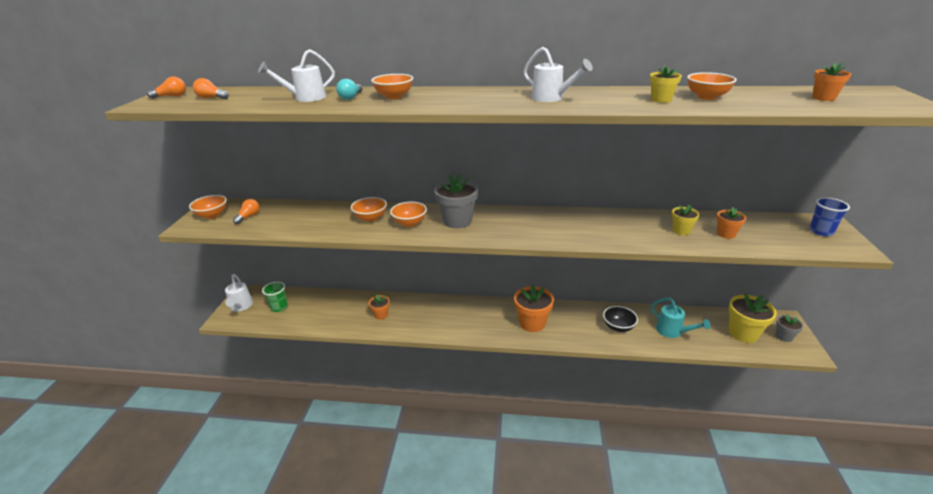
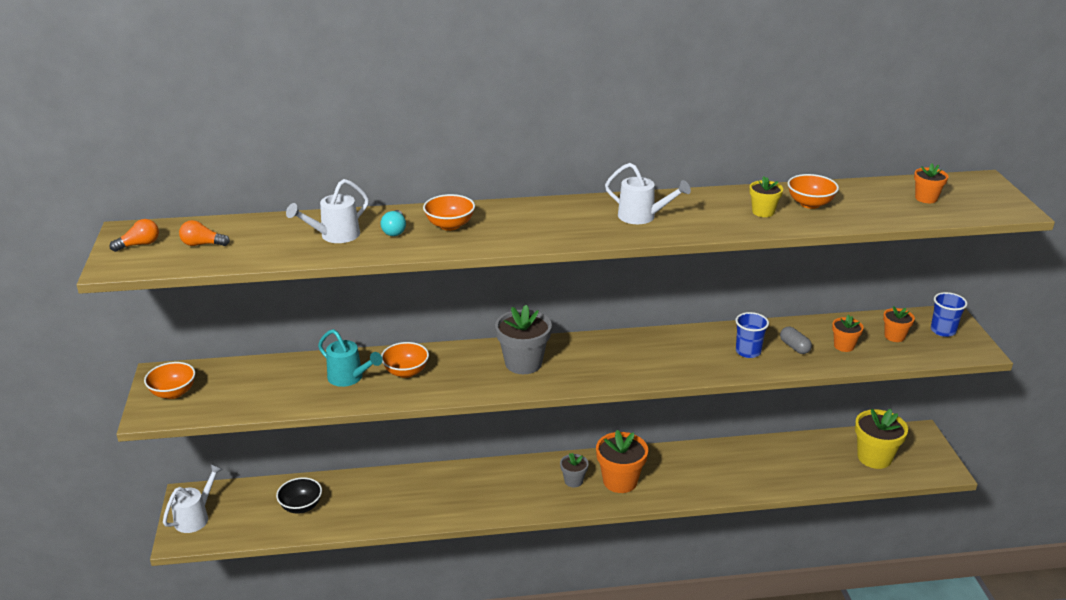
camera: 15 degrees left, 0 degrees up
white watering can [225,274,253,312] -> white watering can turned 120 degrees counterclockwise [163,464,223,533]
orange light bulb [233,199,260,224] -> none
green cup [262,282,288,312] -> none
orange flower pot [369,295,390,320] -> orange flower pot moved to [883,306,915,342]
orange bowl [390,202,427,227] -> none
black bowl [603,306,638,332] -> black bowl moved to [276,477,322,514]
turquoise watering can [651,297,710,338] -> turquoise watering can moved to [318,329,383,387]
yellow flower pot [672,204,700,235] -> grey capsule [780,326,812,354]
grey flower pot [776,314,803,342] -> grey flower pot moved to [560,453,588,488]
none -> blue cup [735,312,769,358]

